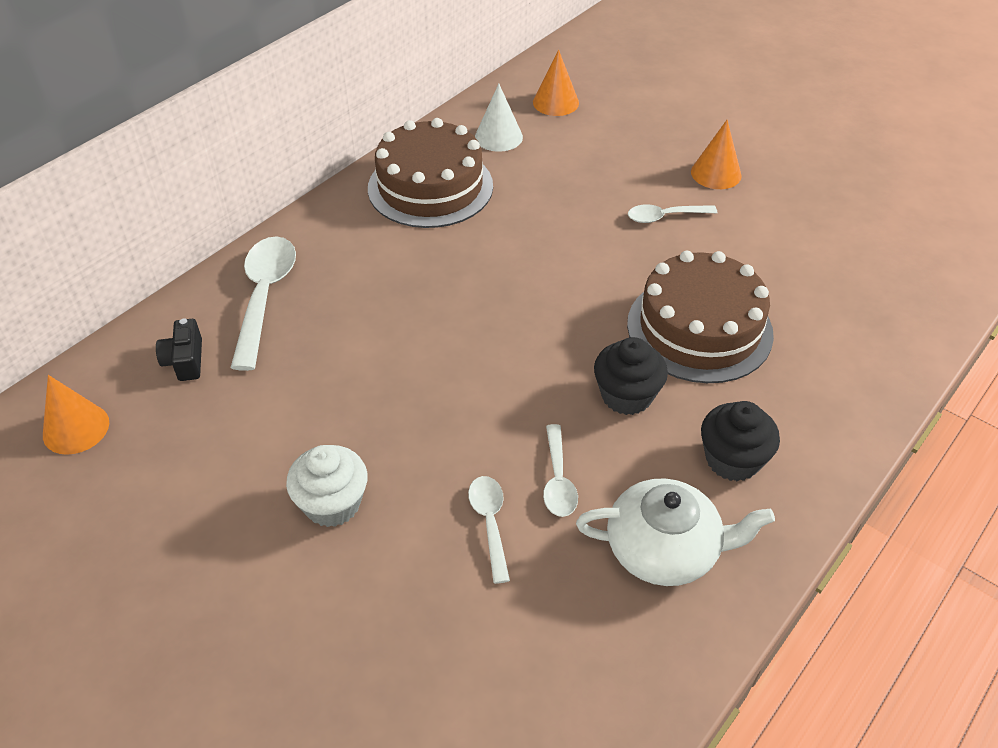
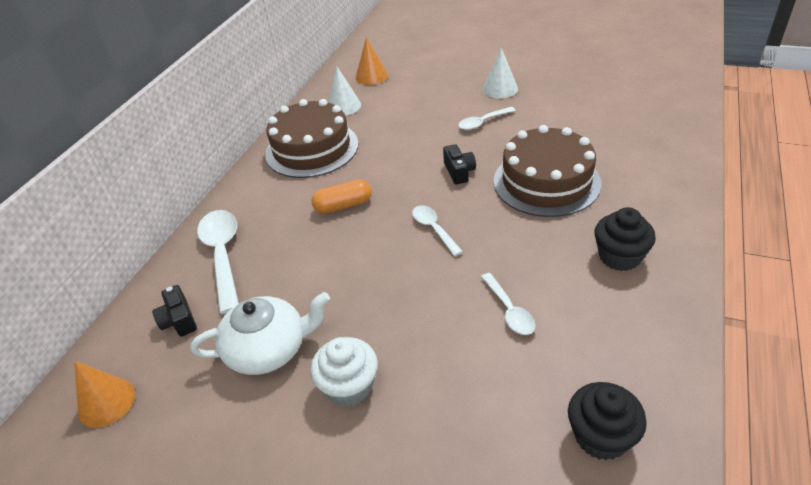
camera: 15 degrees left, 5 degrees down
white spoon [468,476,510,584] -> white spoon moved to [412,205,463,256]
white teapot [576,478,775,586] -> white teapot moved to [191,292,330,375]
black cupcake [594,337,668,415] -> black cupcake moved to [568,382,647,460]
orange cone [691,120,742,189] -> white cone [483,48,518,98]
none -> orange capsule [311,179,372,214]
none -> black camera [443,144,476,184]

